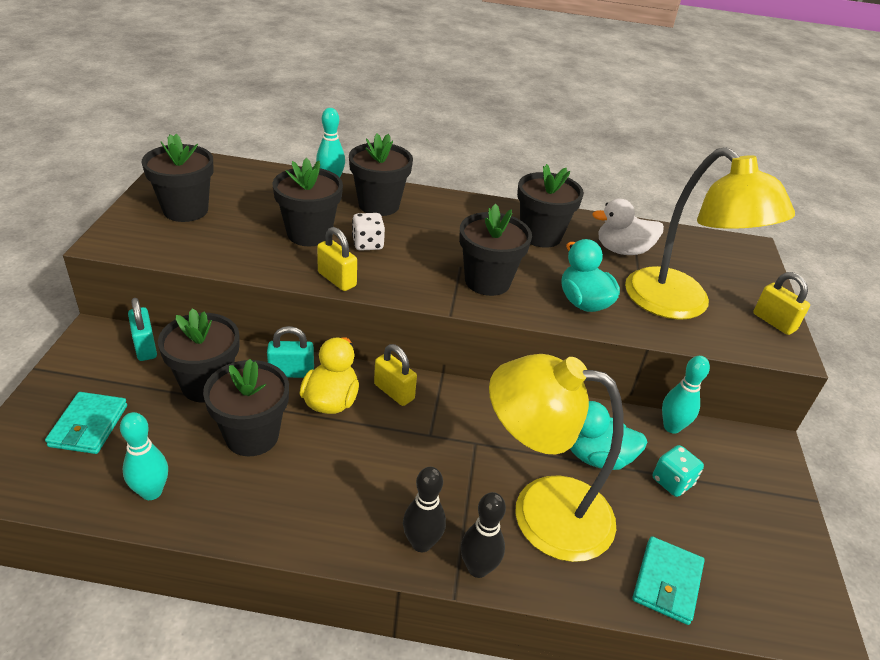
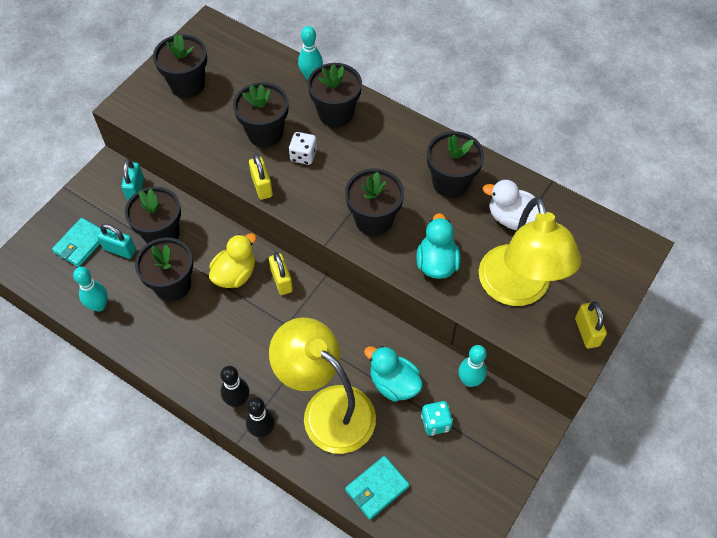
camera: 30 degrees right, 20 degrees up
turquoise padlock [267,326,314,378] -> turquoise padlock moved to [97,224,136,259]

